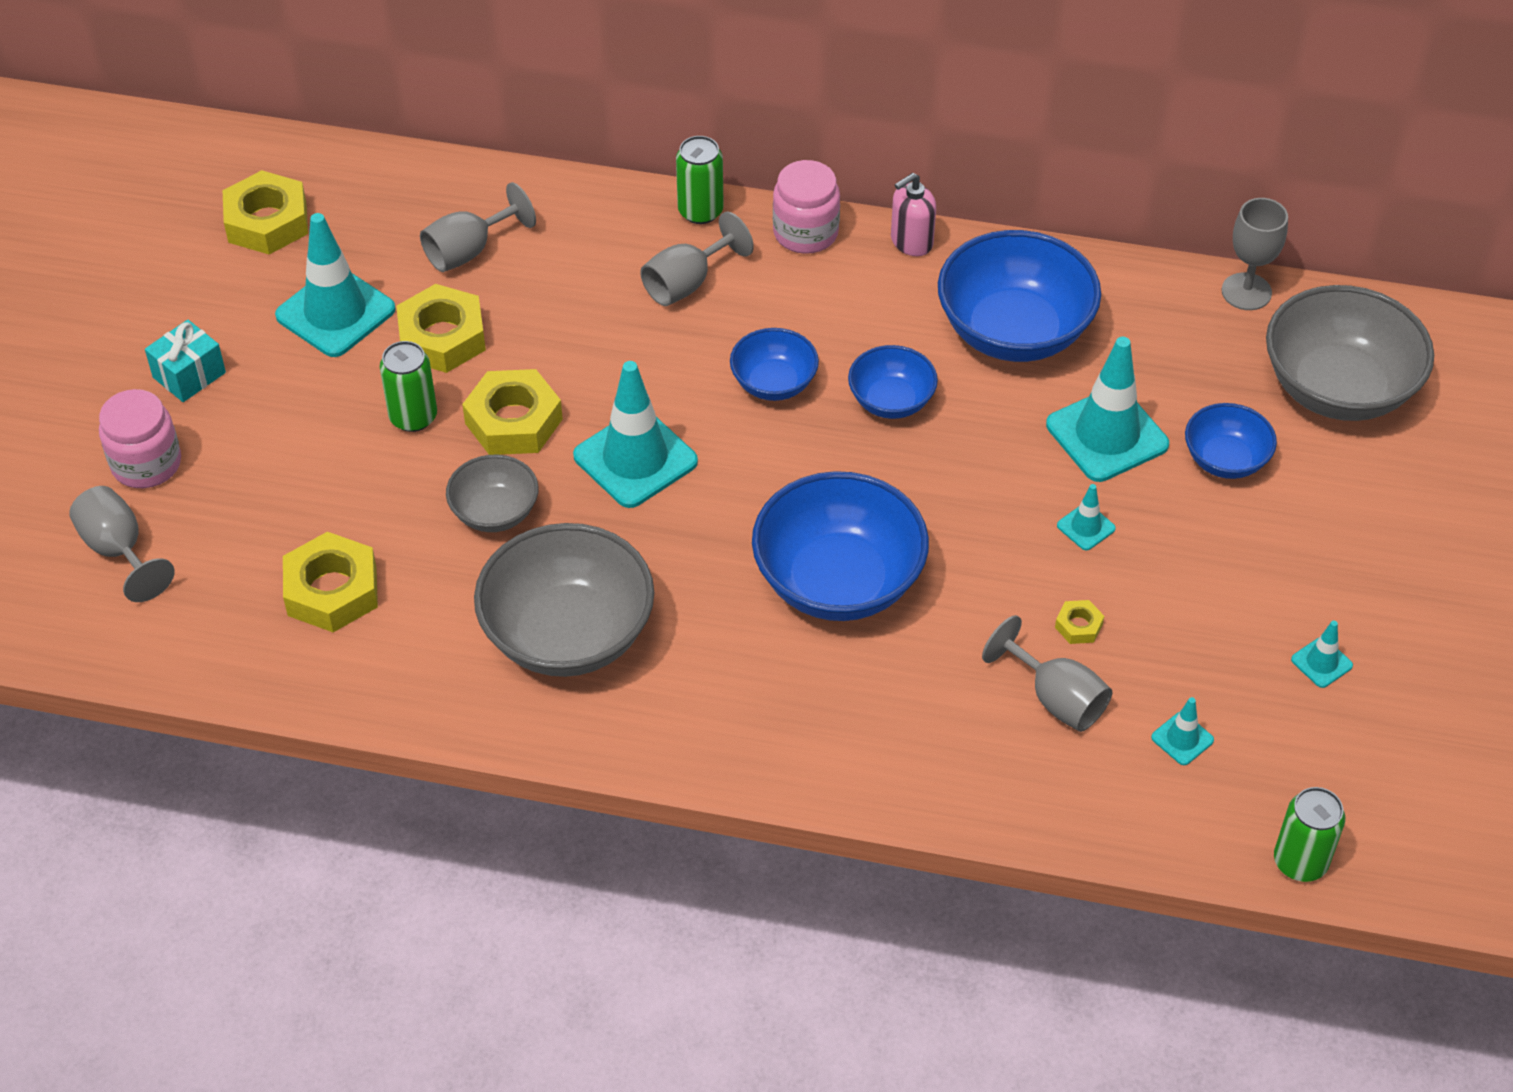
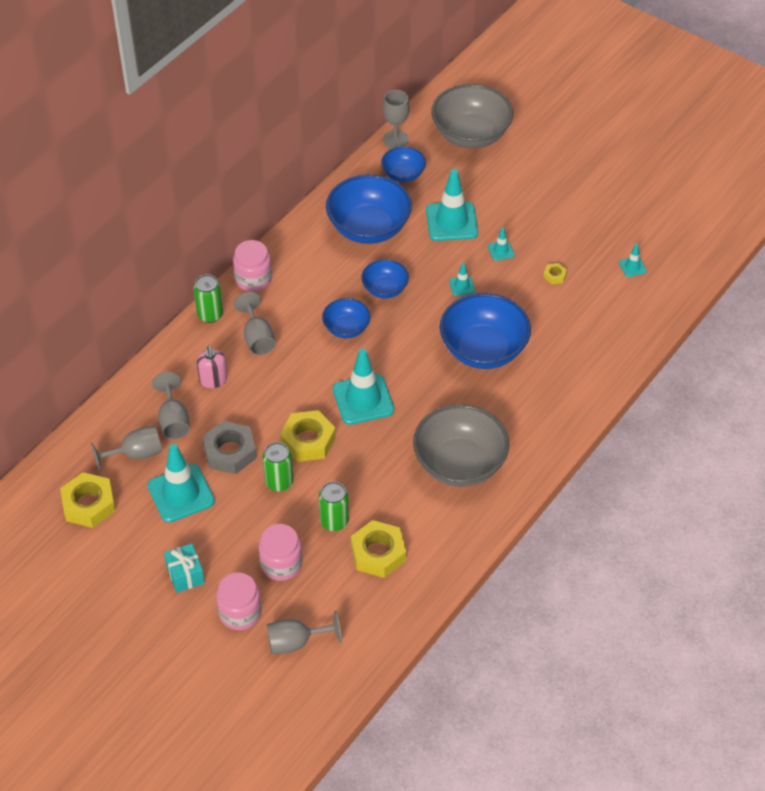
camera: 65 degrees left, 0 degrees up
yellow nut [396,284,486,373] -> grey nut [203,421,257,474]
grey bowl [446,455,539,532] -> none
pink soap dispenser [891,173,936,256] -> pink soap dispenser moved to [196,346,227,388]
grey goblet [982,615,1112,732] -> grey goblet moved to [91,426,162,472]
blue bowl [1185,403,1277,479] -> blue bowl moved to [381,146,426,182]
green can [1274,787,1345,882] -> green can moved to [319,482,349,531]
turquoise traffic cone [1291,621,1353,688] -> turquoise traffic cone moved to [449,263,475,296]
none -> pink jar [259,524,302,581]

